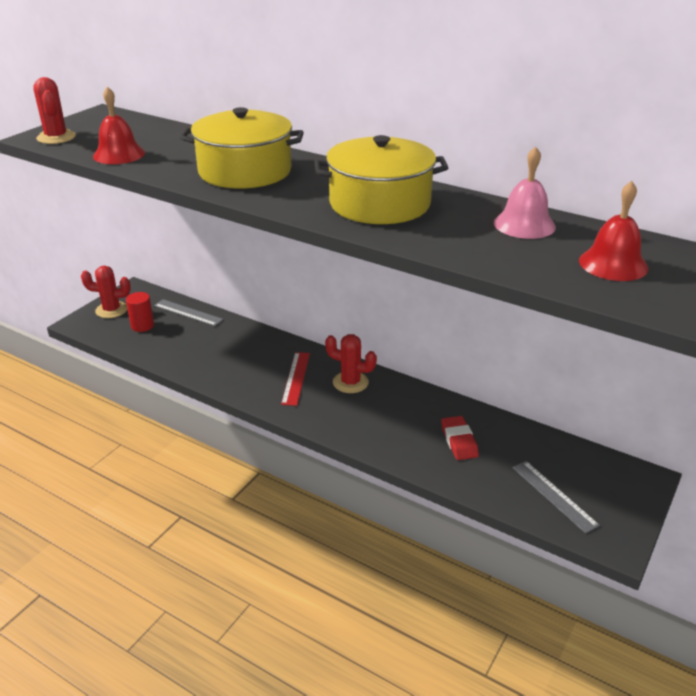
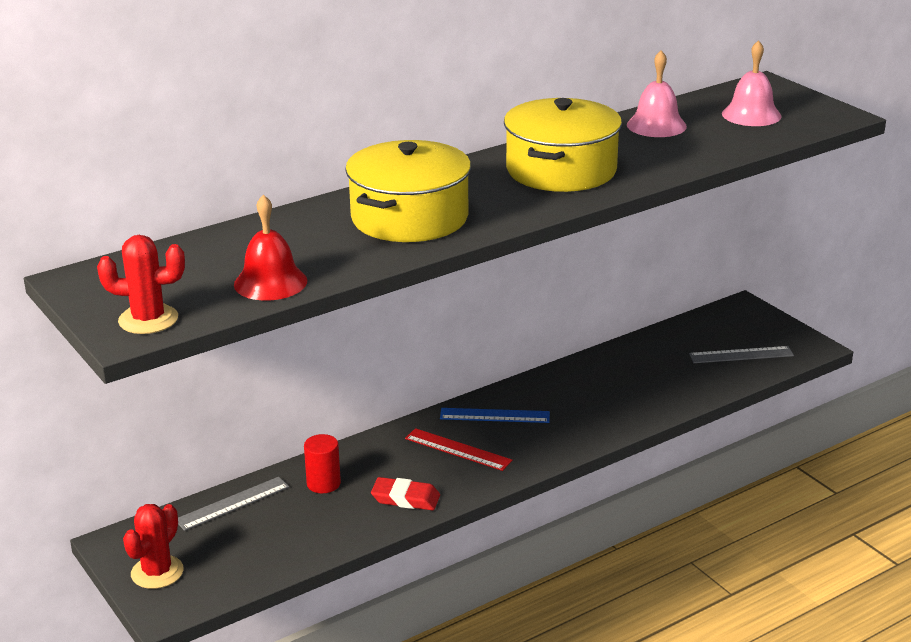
camera: 65 degrees left, 5 degrees down
red cylinder [126,292,154,332] -> red cylinder moved to [304,434,341,493]
red cactus [325,334,377,393] -> blue ruler [440,408,550,423]
red eraser [441,416,479,460] -> red eraser moved to [371,477,440,510]
red bell [579,181,648,281] -> pink bell [722,40,782,126]

